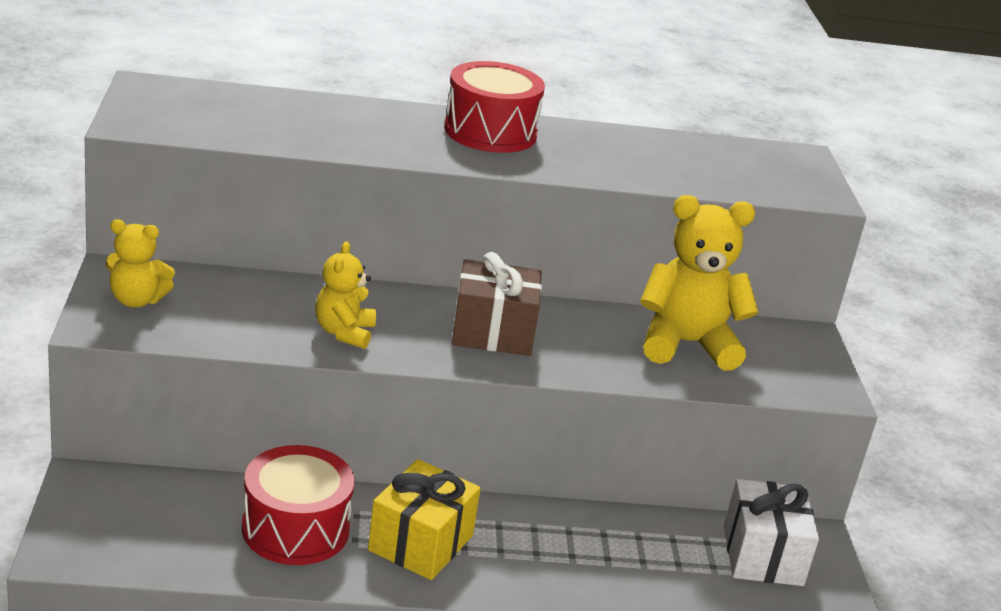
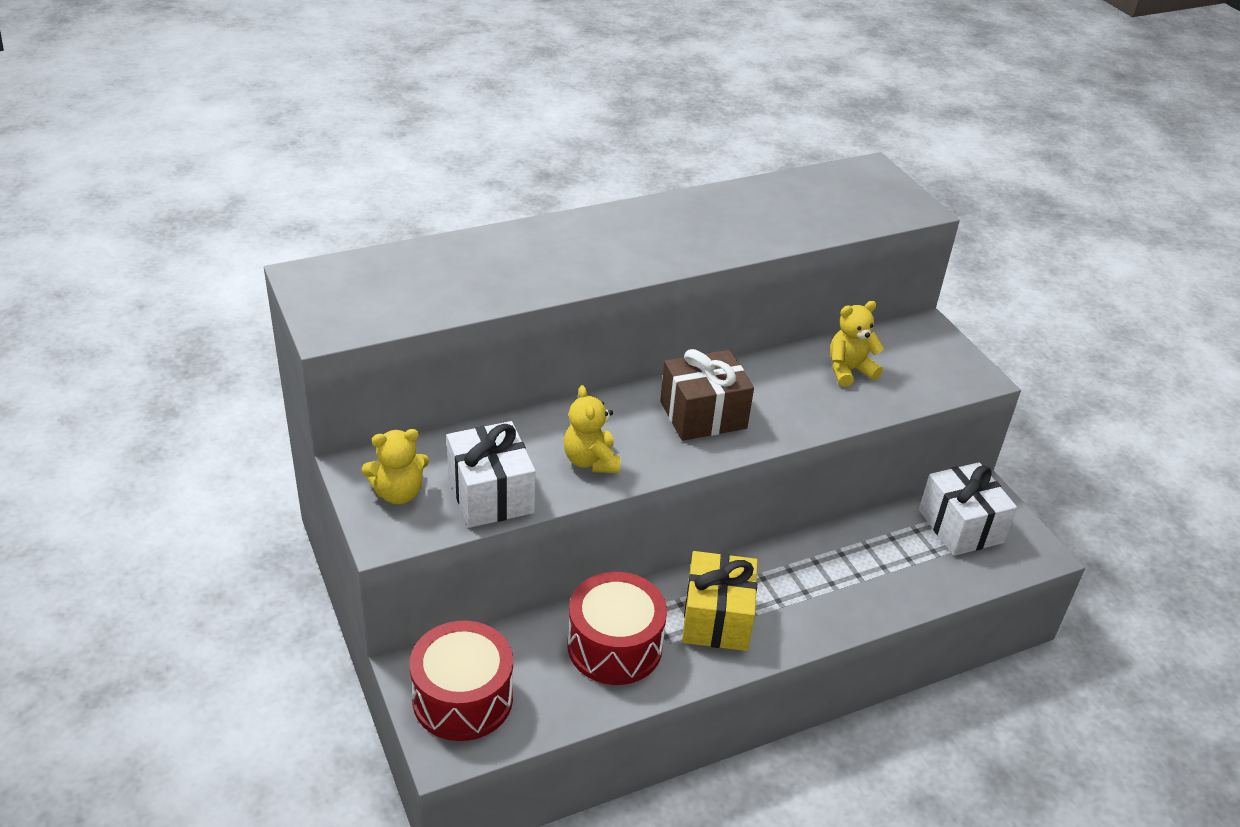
camera: 20 degrees left, 10 degrees up
red drum [444,61,545,153] -> red drum moved to [410,621,513,741]
yellow teddy bear [640,195,759,371] -> yellow teddy bear [830,301,884,387], size x0.57
none -> white gift [447,421,536,528]

